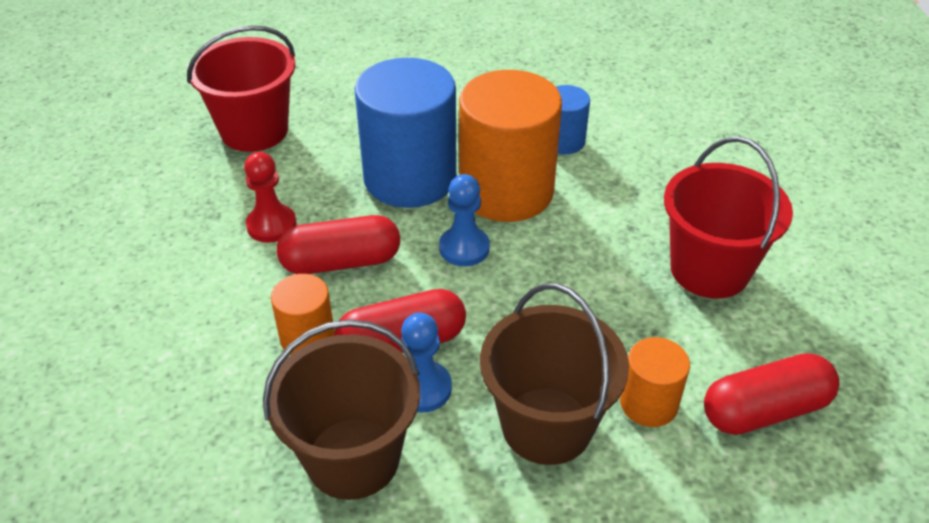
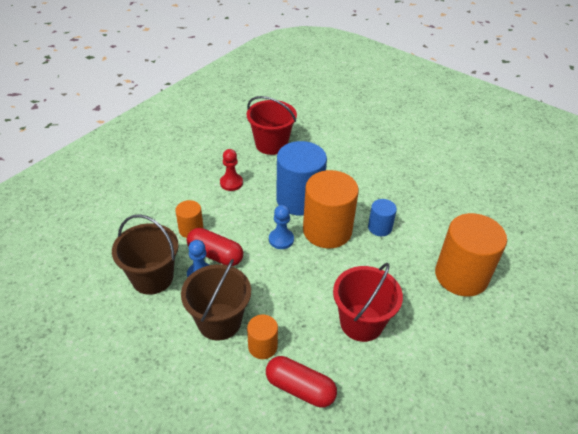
camera: 45 degrees right, 0 degrees up
red capsule [277,215,400,274] -> none
none -> orange cylinder [435,213,507,297]

